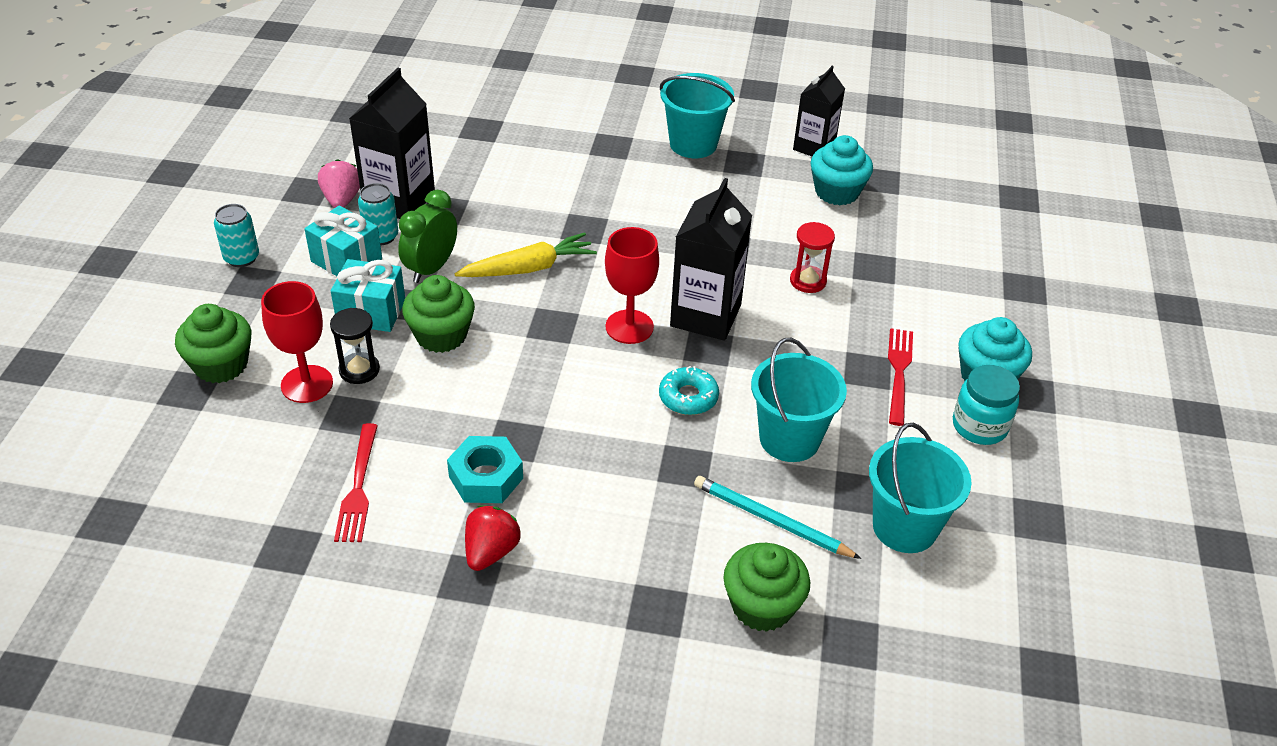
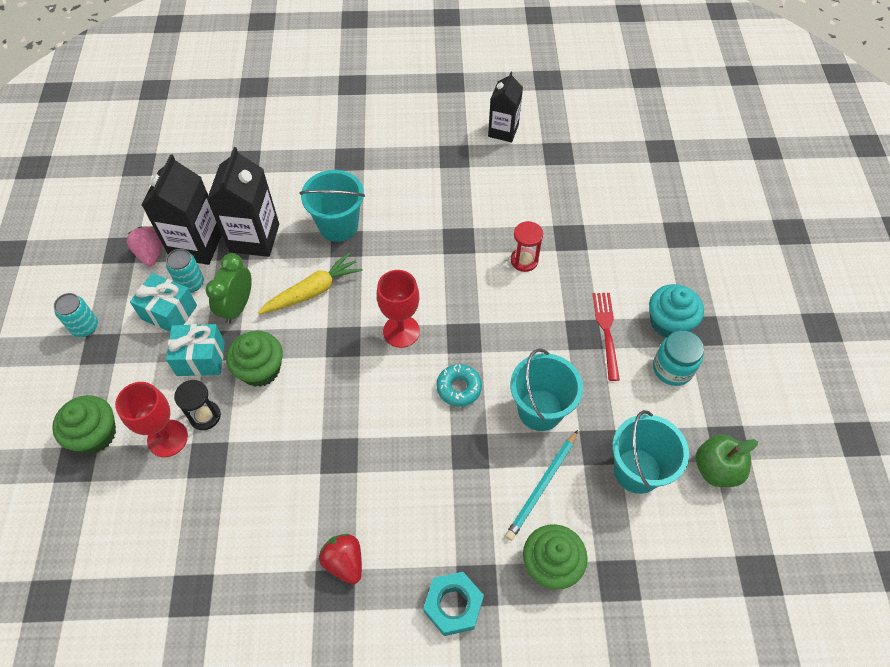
camera: 10 degrees left, 15 degrees up
red fork [334,423,378,542] -> none
turquoise nut [447,436,523,503] -> turquoise nut moved to [423,572,484,636]
red strawberry [465,505,521,571] -> red strawberry turned 45 degrees counterclockwise [319,534,362,584]
turquoise bucket [660,73,735,158] -> turquoise bucket moved to [299,170,365,242]
black carton [670,178,752,341] -> black carton moved to [207,147,279,257]
turquoise pencil [694,476,861,559] -> turquoise pencil turned 75 degrees counterclockwise [505,430,578,541]
turquoise cupcake [811,135,873,205] -> none
none -> green apple [695,434,758,487]

